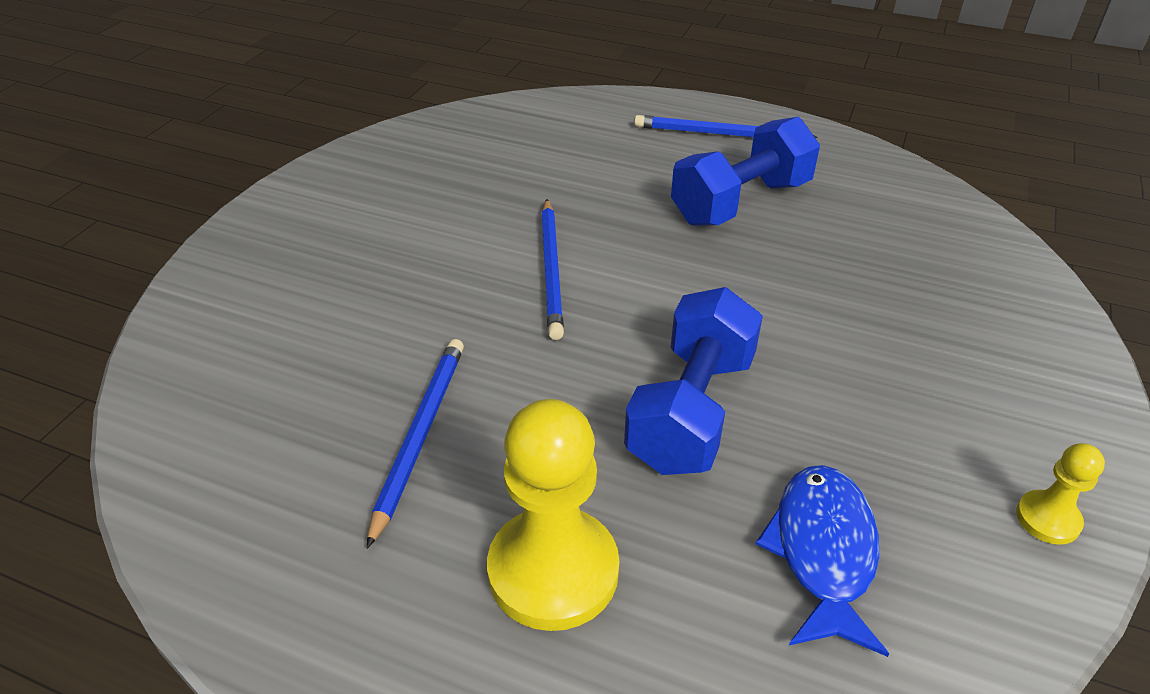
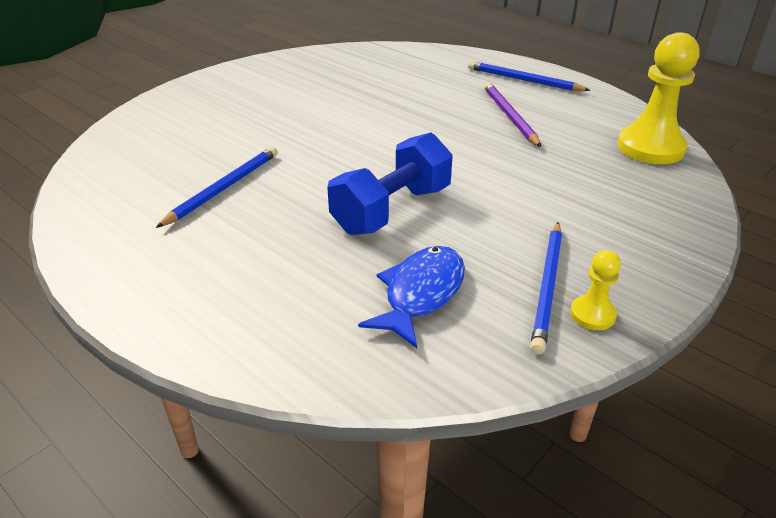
camera: 20 degrees right, 5 degrees down
yellow pawn [487,399,619,631] -> yellow pawn moved to [617,32,700,164]
blue pencil [541,199,564,340] -> blue pencil moved to [530,222,562,354]
blue dumbbell [671,117,820,226] -> purple pencil [484,82,541,147]

